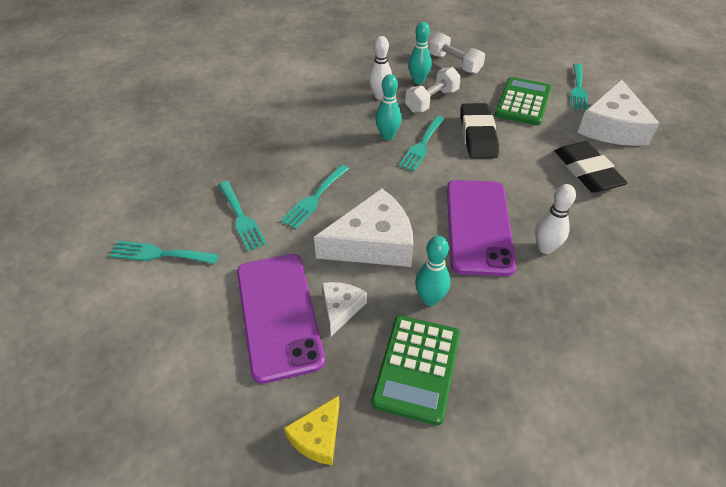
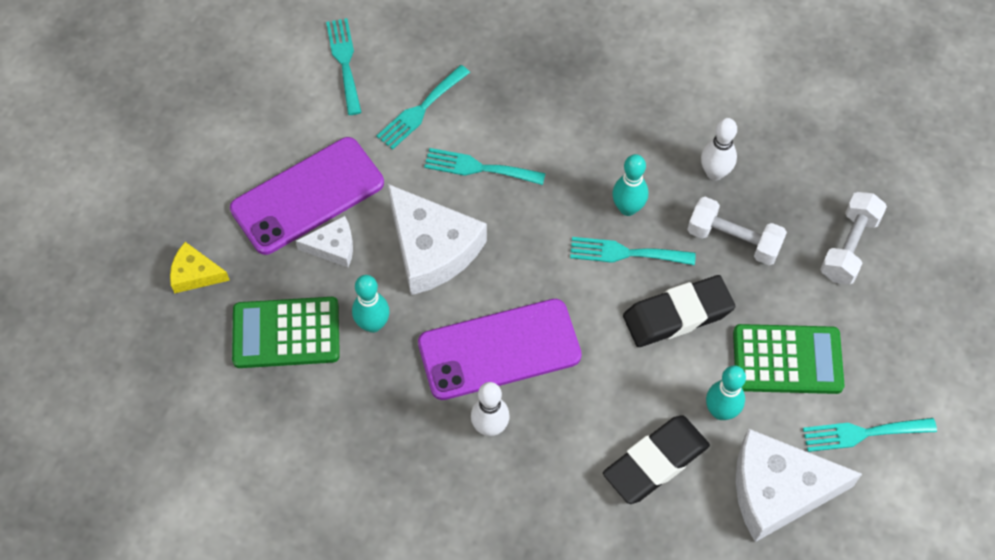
camera: 70 degrees right, 15 degrees up
turquoise bowling pin [408,22,432,84] -> turquoise bowling pin moved to [706,365,746,420]

